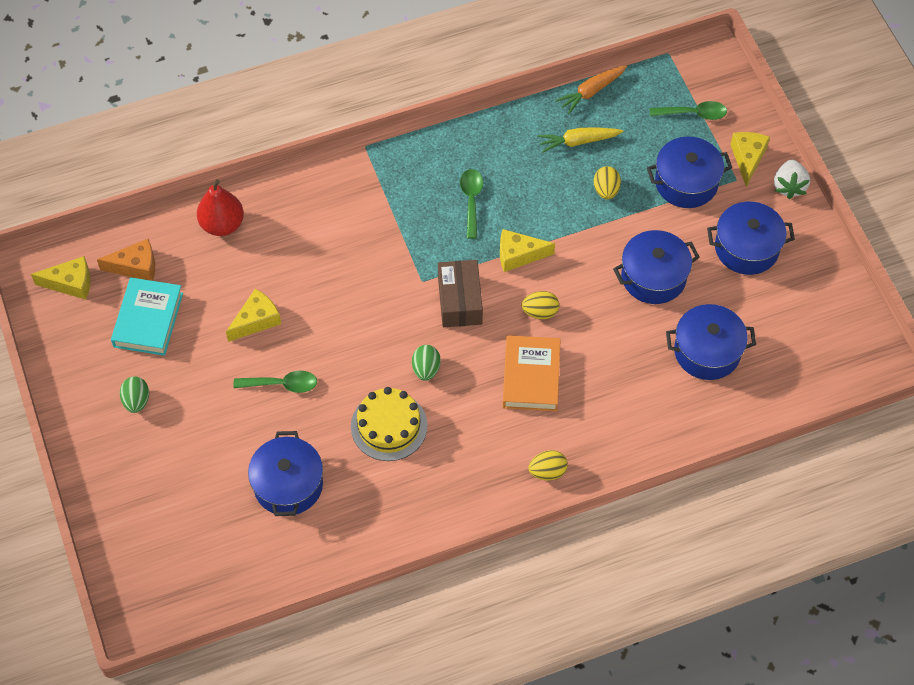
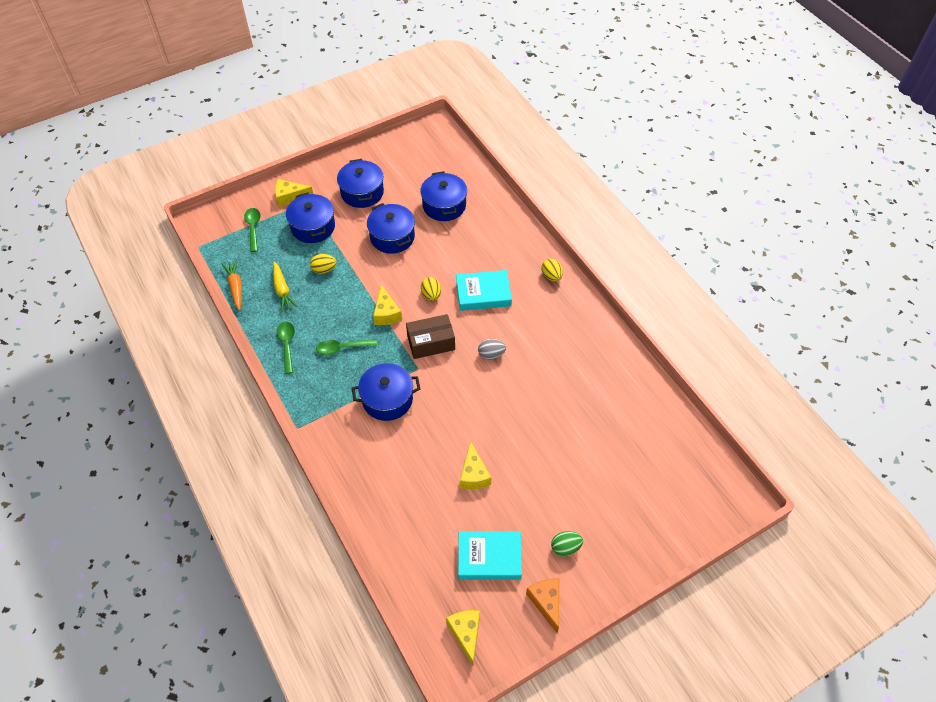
camera: 100 degrees left, 5 degrees down
orange cheese [97,239,155,281] -> orange cheese moved to [526,579,559,633]
red pear [197,179,244,236] -> none
yellow cheese [226,289,281,342] -> yellow cheese turned 135 degrees counterclockwise [460,441,491,489]
green spoon [233,370,317,393] -> green spoon moved to [277,322,295,374]
blue pot [248,431,323,516] -> blue pot moved to [352,363,420,421]
yellow cake [351,387,428,461] -> none
green egg [412,345,441,381] -> grey egg [478,339,506,360]
orange book [502,335,561,411] -> turquoise book [456,270,512,311]
orange carrot [555,65,627,114] -> orange carrot turned 150 degrees counterclockwise [222,260,242,311]
white strawberry [774,159,810,199] -> none

